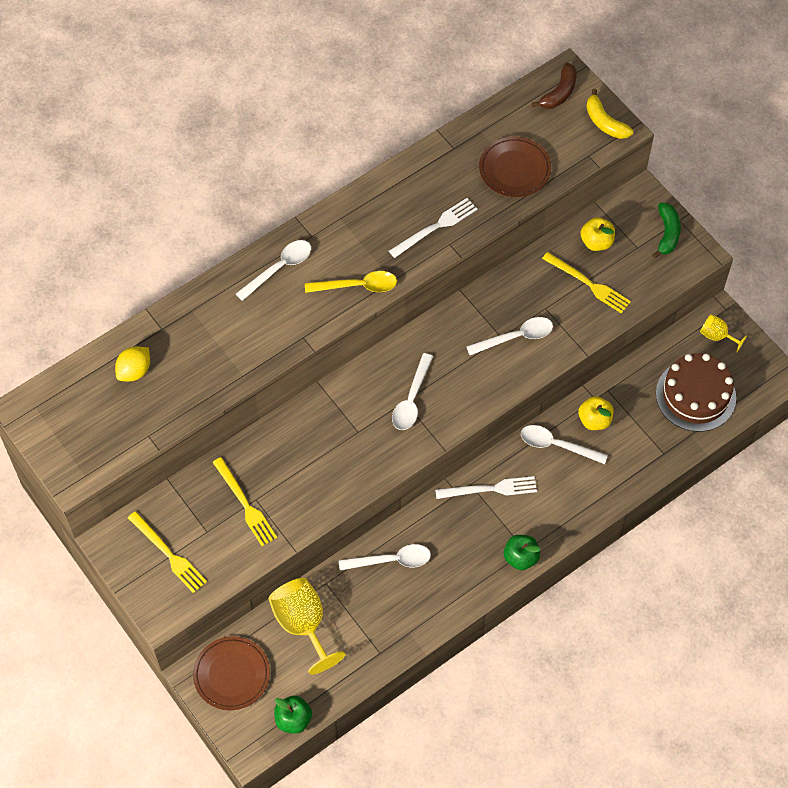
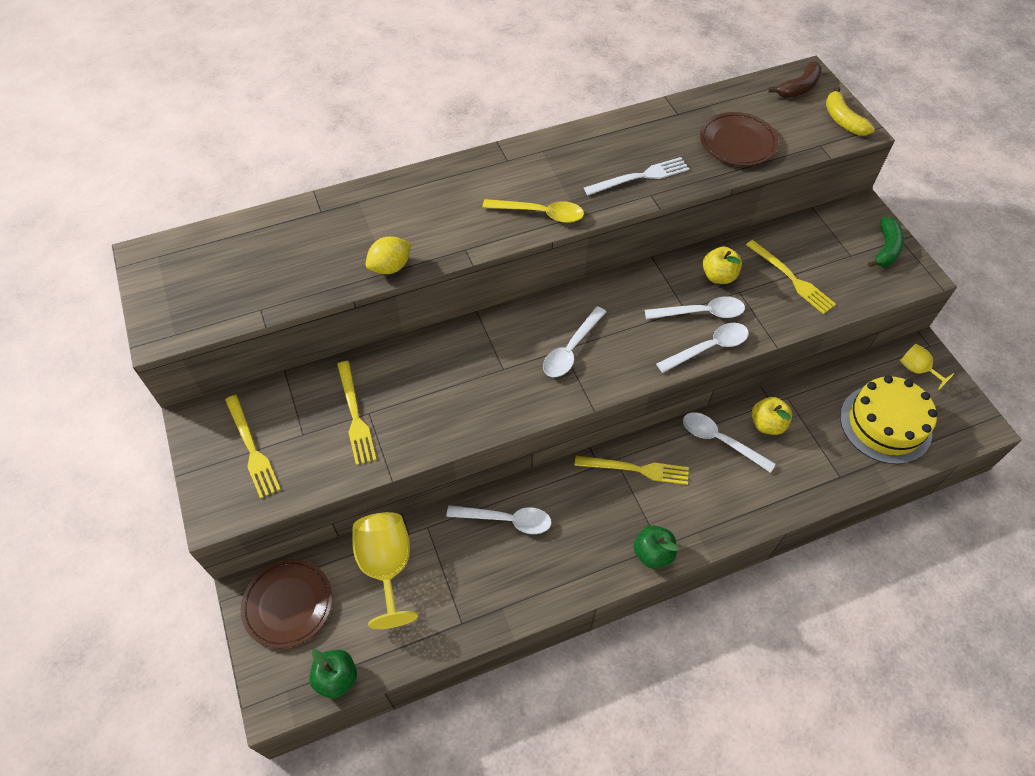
camera: 15 degrees right, 5 degrees down
yellow lemon [115,347,150,381] -> yellow lemon moved to [366,236,411,274]
white spoon [236,240,311,301] -> white spoon moved to [656,323,749,373]
white fork [435,476,537,499] -> yellow fork [574,456,689,485]
yellow apple [581,217,615,251] -> yellow apple moved to [703,246,742,284]
brown cake [656,353,736,432] -> yellow cake [840,375,937,464]

